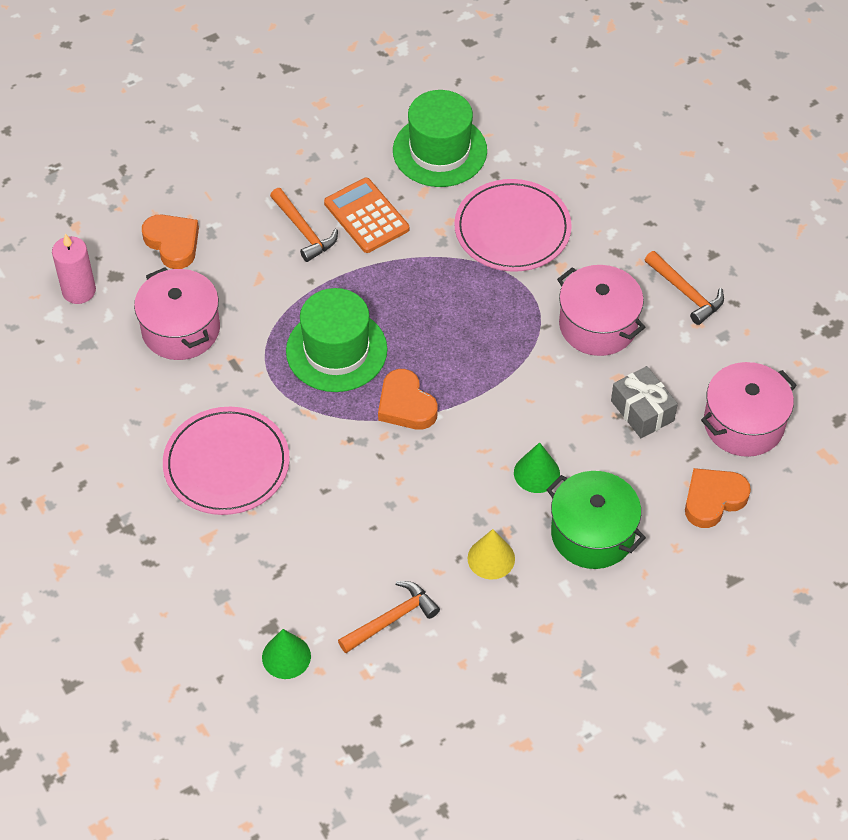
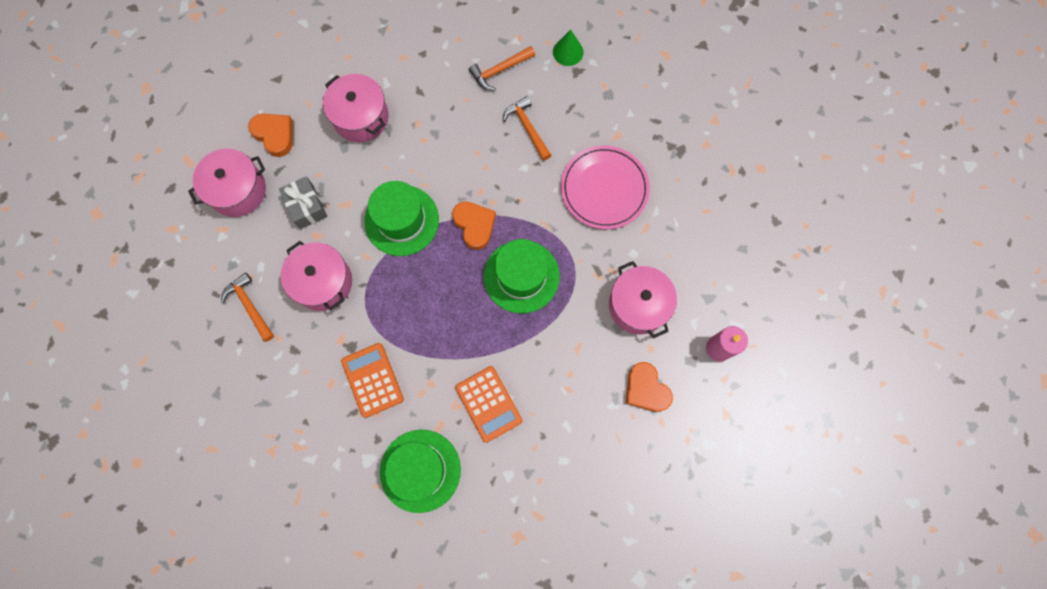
camera: 175 degrees left, 20 degrees up
orange hammer [270,188,338,262] -> orange hammer moved to [503,96,551,161]
pink plate [454,179,572,272] -> orange calculator [341,343,404,418]
yellow cone [468,529,515,580] -> none
green cone [514,442,560,493] -> none
green pot [546,471,646,569] -> pink pot [323,74,389,142]
orange heart [685,468,751,528] -> orange heart turned 105 degrees counterclockwise [248,114,293,157]
none -> green hat [364,181,439,256]

